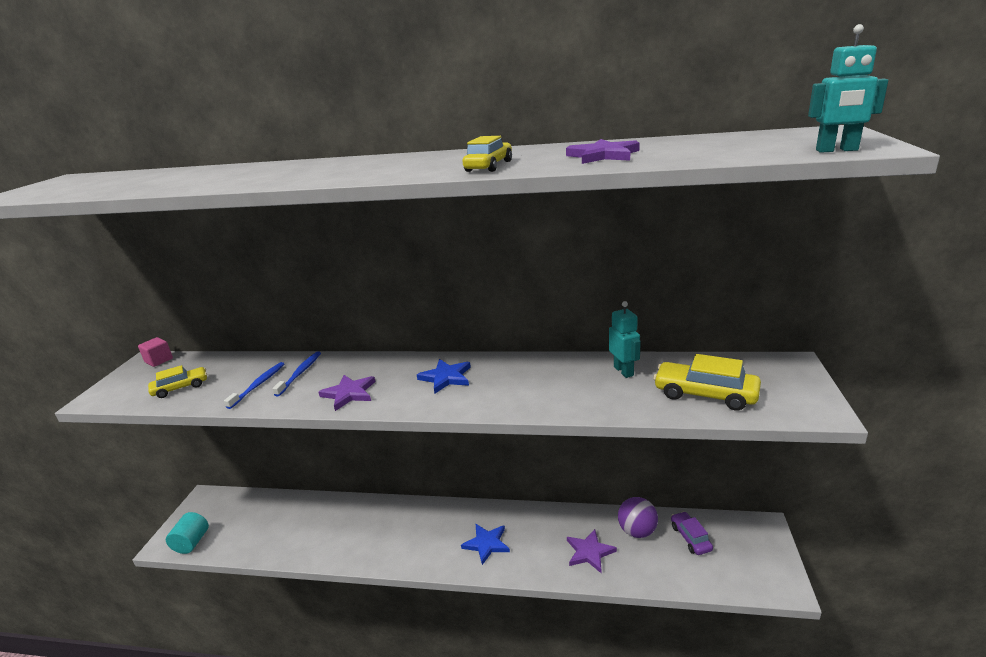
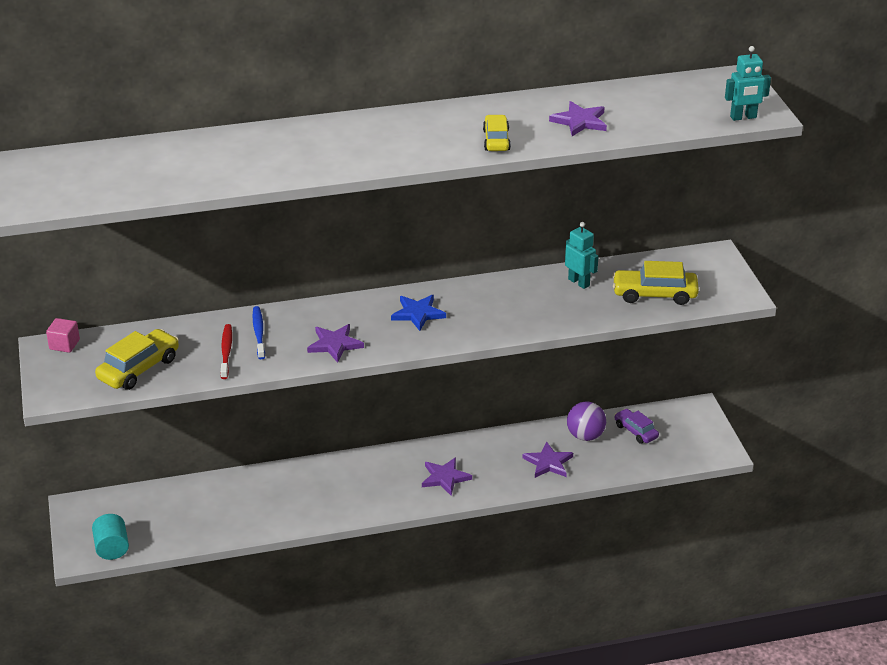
camera: 25 degrees left, 10 degrees up
yellow car [148,365,207,398] -> yellow car [95,329,179,390], size x1.56
blue toothbrush [224,362,285,409] -> red toothbrush [221,324,232,379]
blue star [461,524,510,565] -> purple star [422,457,472,495]

